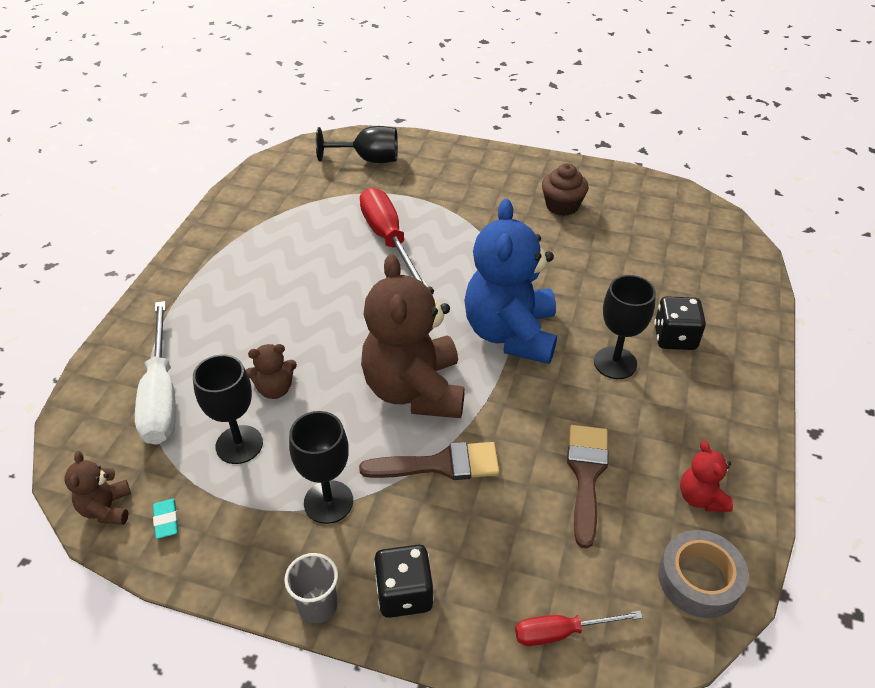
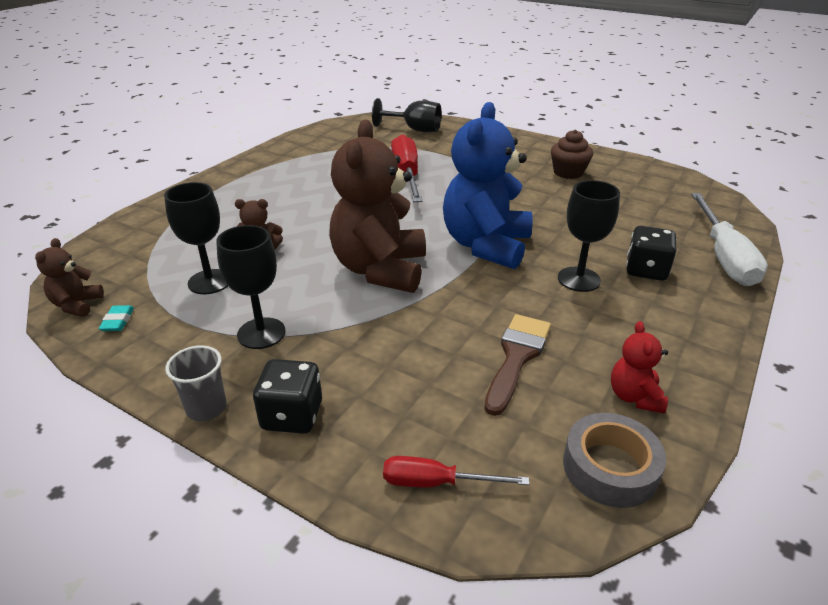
camera: 15 degrees right, 10 degrees down
white screwdriver [135,301,176,445] -> white screwdriver moved to [691,193,768,286]
brown brush [359,442,500,480] -> none

